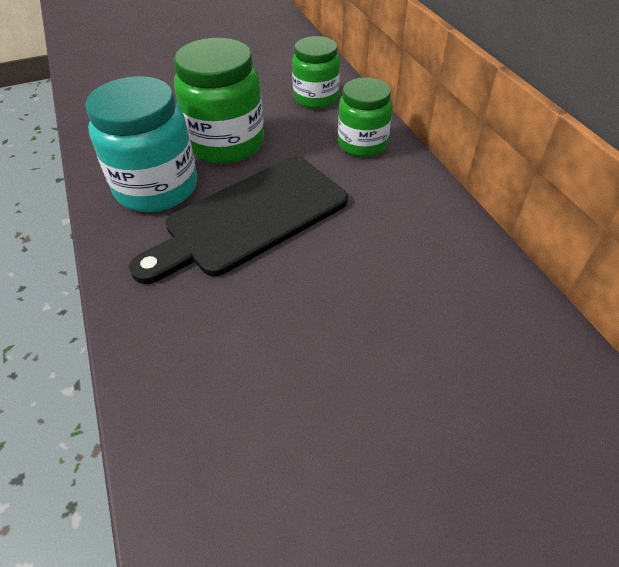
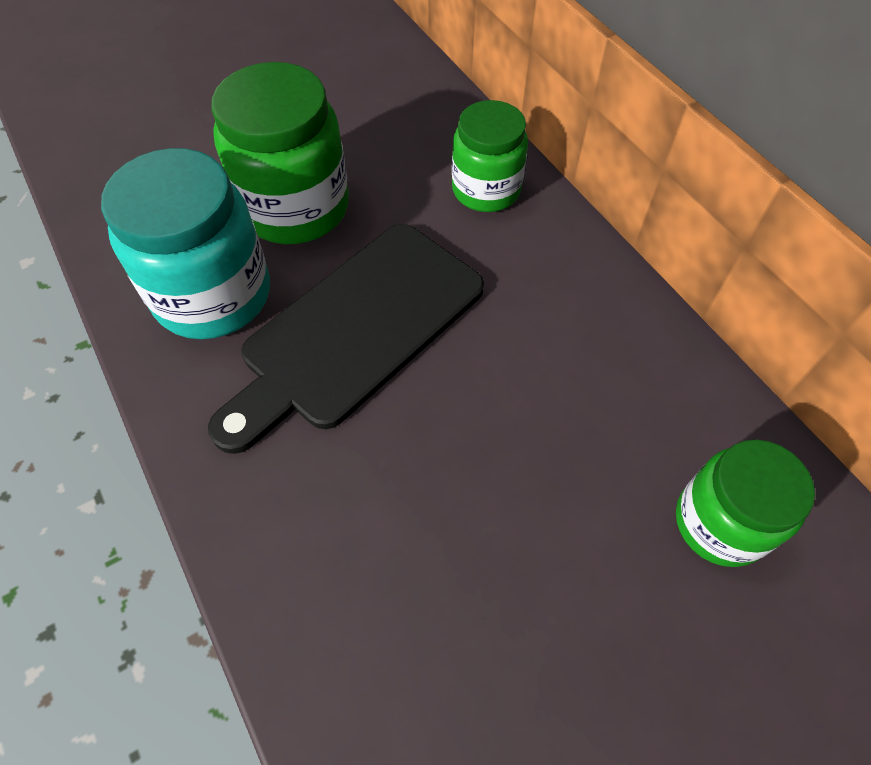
camera: 10 degrees left, 10 degrees up
green jar [292,36,340,109] -> green jar moved to [676,440,815,567]

